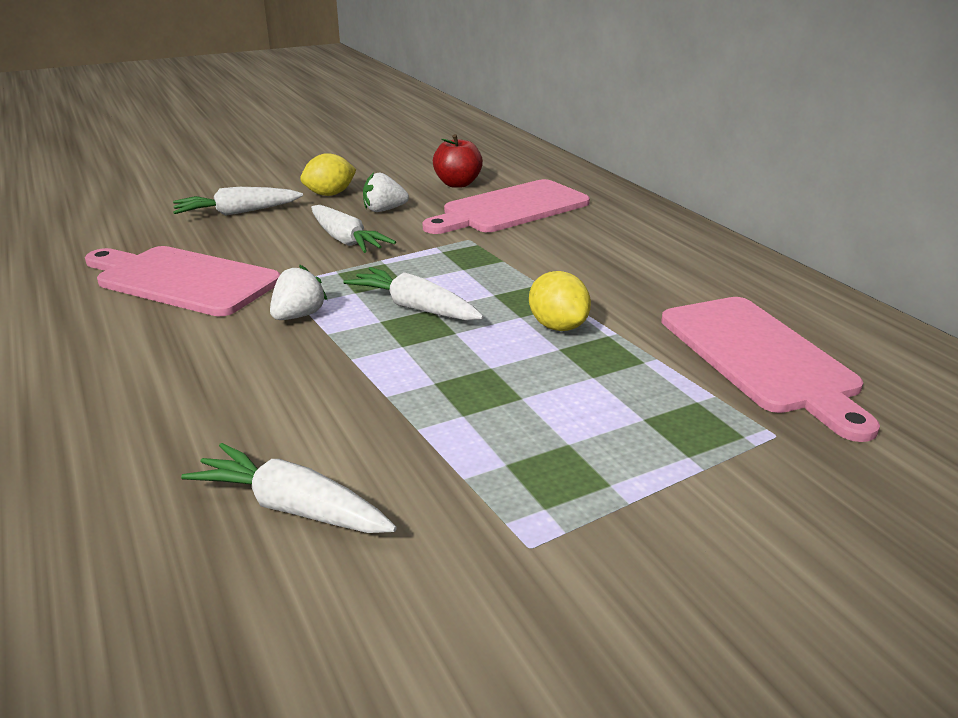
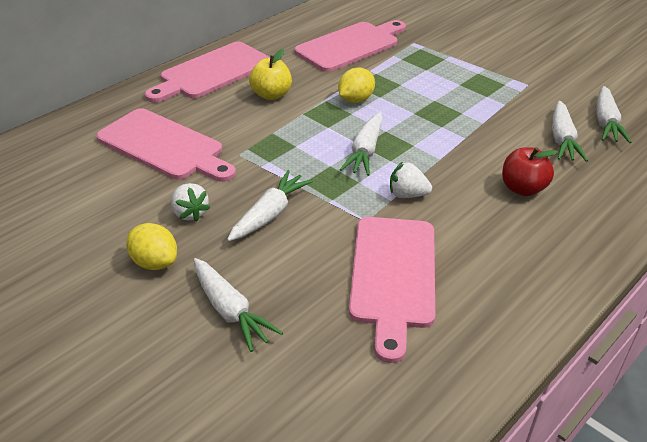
camera: 110 degrees left, 10 degrees up
red apple [433,134,483,188] -> red apple moved to [502,147,558,196]
none -> pink cutting board [145,42,270,103]
none -> yellow apple [249,49,292,100]
none -> white carrot [596,86,631,143]

